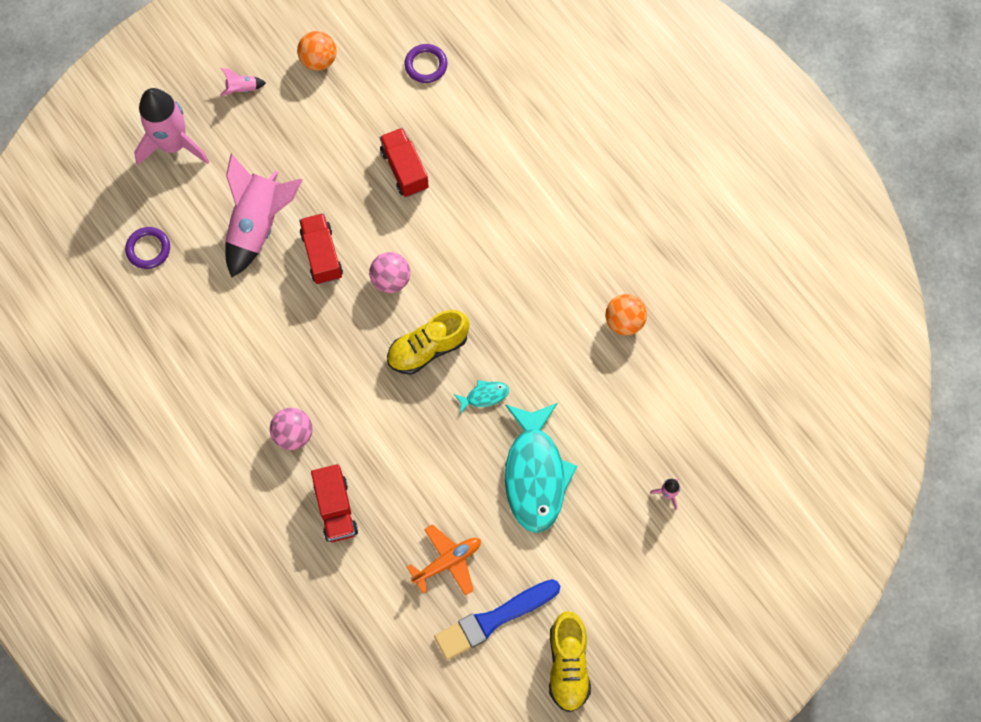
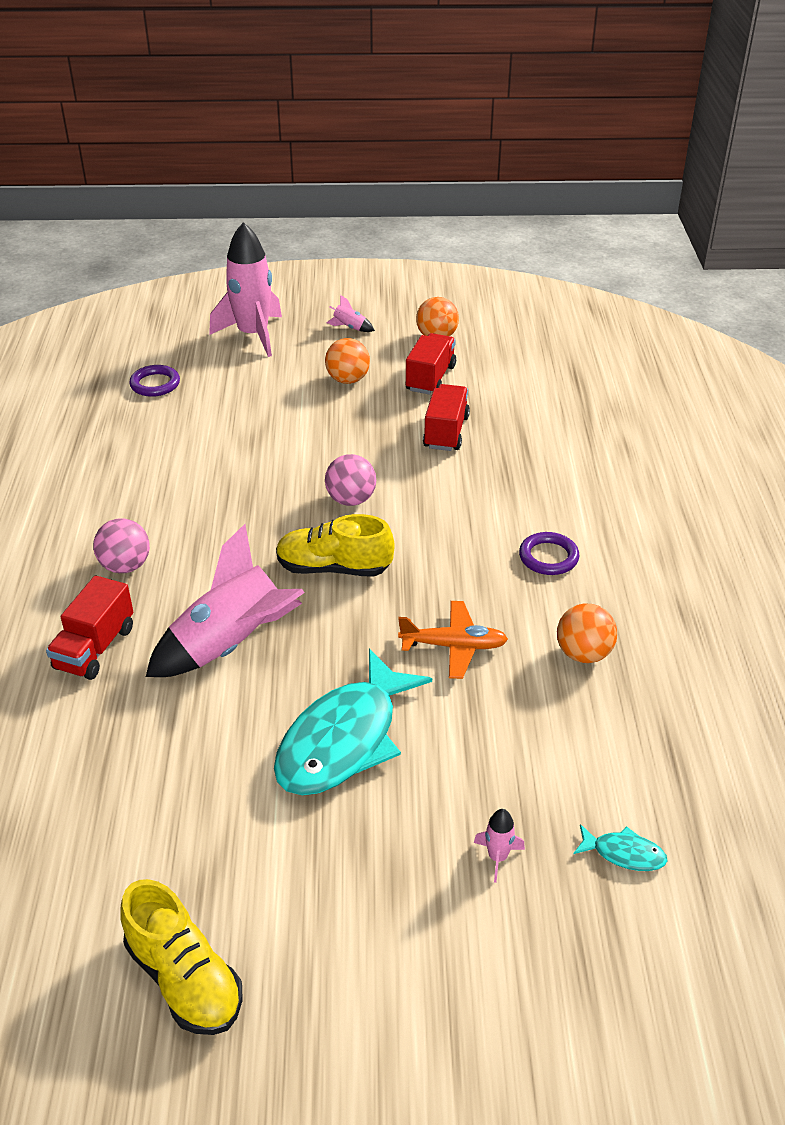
camera: 35 degrees right, 30 degrees down
pink rocket [226,154,303,278] -> pink rocket moved to [146,524,305,677]
red truck [299,213,343,284] -> red truck moved to [405,333,456,395]
purple ring [404,44,448,83] -> purple ring moved to [519,532,579,575]
orange plane [407,524,481,596] -> orange plane moved to [398,601,508,679]
blue brush [434,579,560,660] -> none
turquoise fish [454,380,509,414] -> turquoise fish moved to [573,824,668,871]
yellow shoe [549,611,591,712] -> yellow shoe turned 75 degrees counterclockwise [120,879,243,1035]
none -> orange ball [325,338,370,384]

